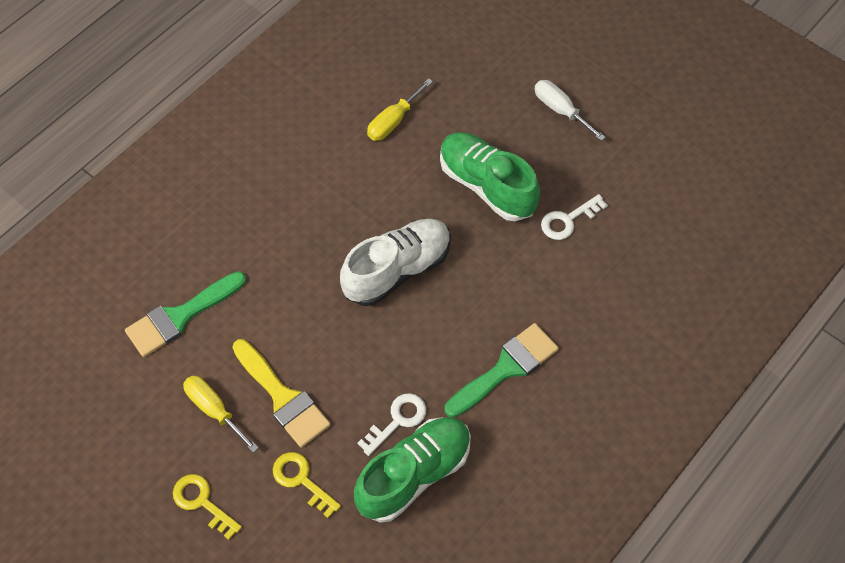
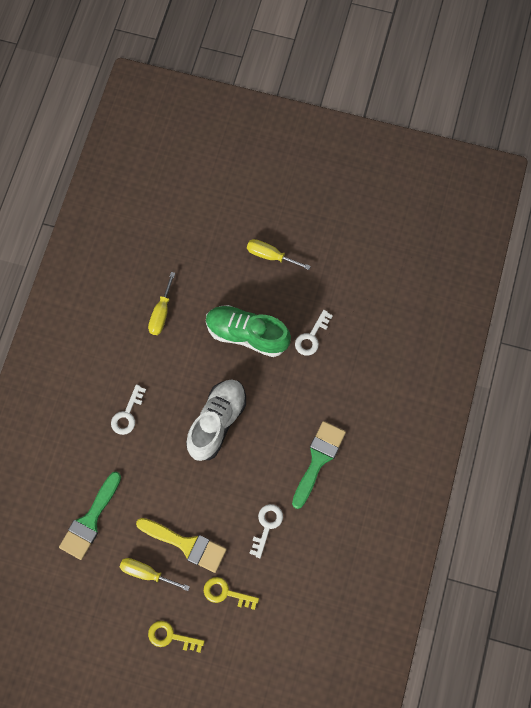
camera: 25 degrees left, 10 degrees up
green shoe [354,417,471,522] -> none
white screwdriver [535,80,606,141] -> yellow screwdriver [247,239,311,270]
none -> white key [111,384,146,435]

